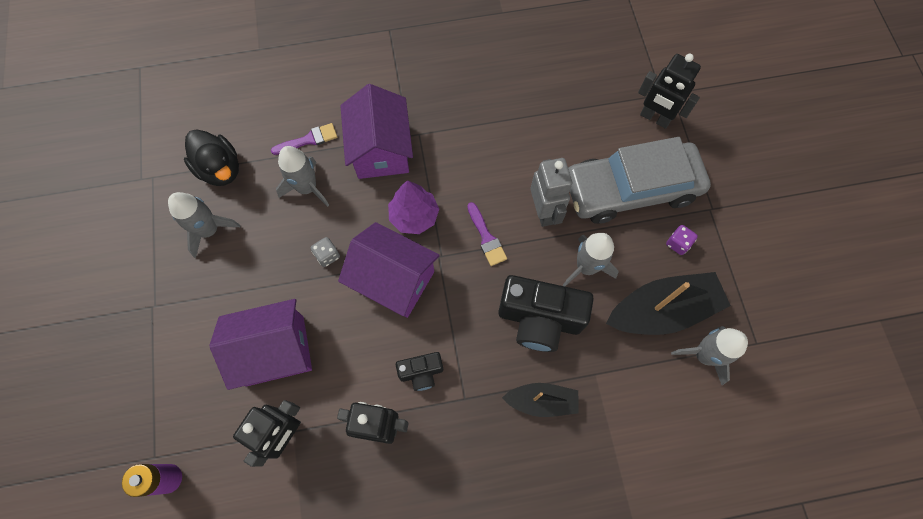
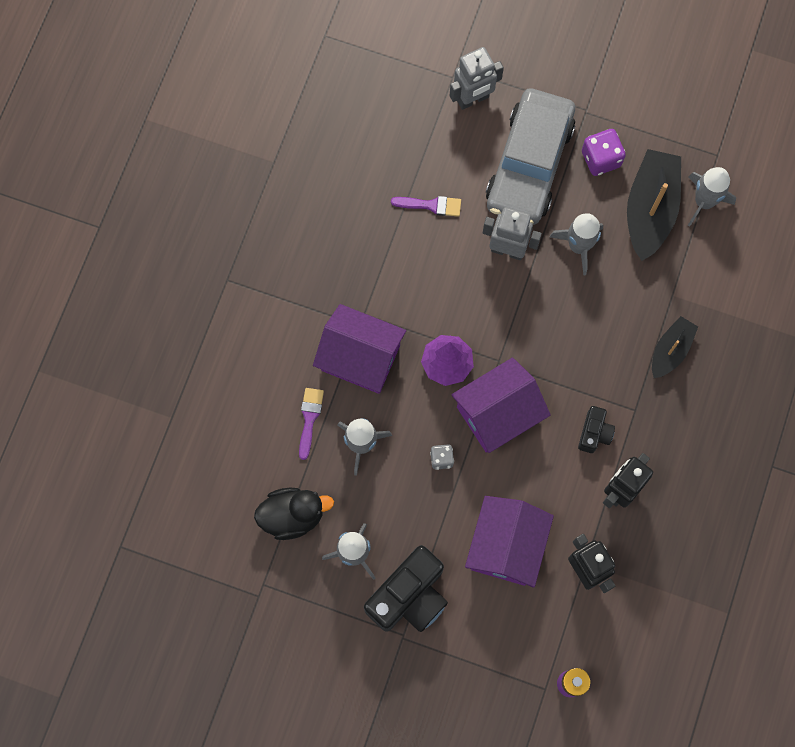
camera: 60 degrees left, 5 degrees up
purple brush [467,202,507,266] -> purple brush moved to [391,196,461,217]
black camera [498,275,594,352] -> black camera moved to [364,545,448,632]
black robot [638,53,701,129] -> grey robot [450,47,504,110]
purple dice [666,225,698,255] -> purple dice [582,129,626,176], size x1.66

